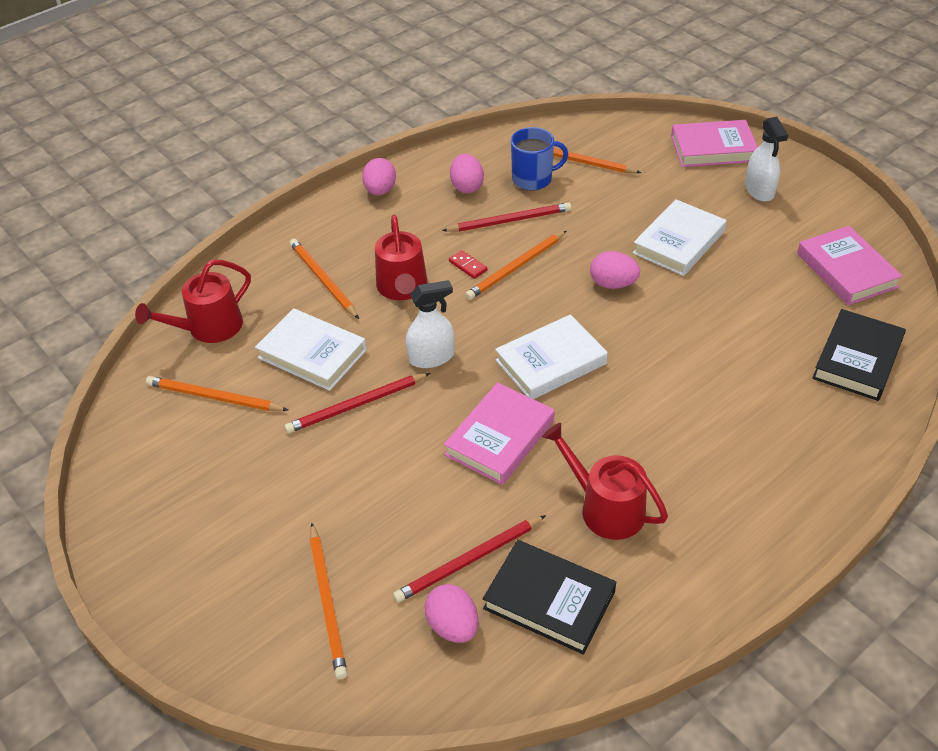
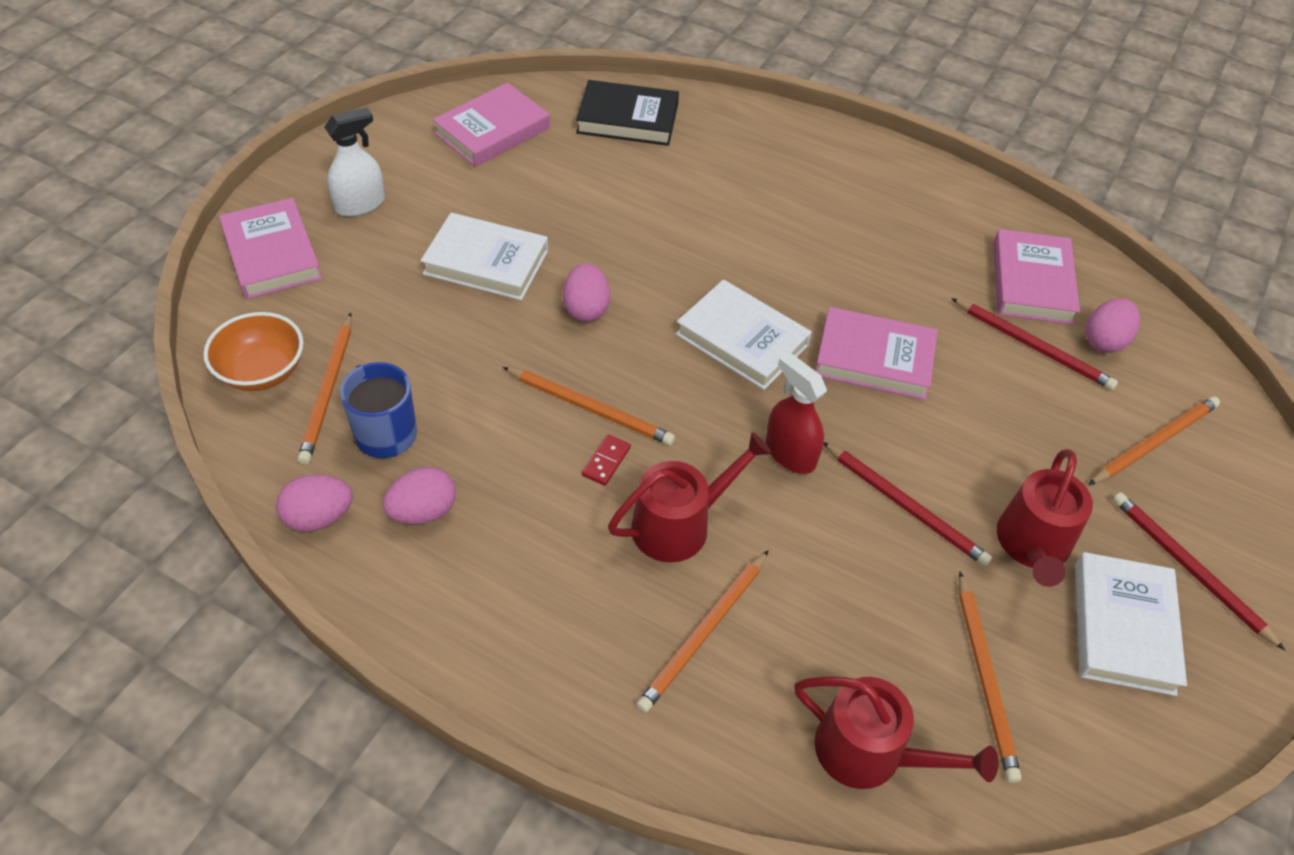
camera: 115 degrees left, 5 degrees up
white book [255,308,367,391] -> white book moved to [1075,552,1187,696]
pink egg [362,158,396,195] -> pink egg moved to [276,474,353,532]
white spray bottle [406,280,455,368] -> red spray bottle [766,352,827,474]
red pencil [442,202,571,232] -> red pencil moved to [1113,492,1285,650]
black book [483,540,616,655] -> pink book [993,229,1080,325]
red watering can [542,423,668,540] -> red watering can moved to [997,449,1093,587]
none -> orange bowl [203,312,304,391]

